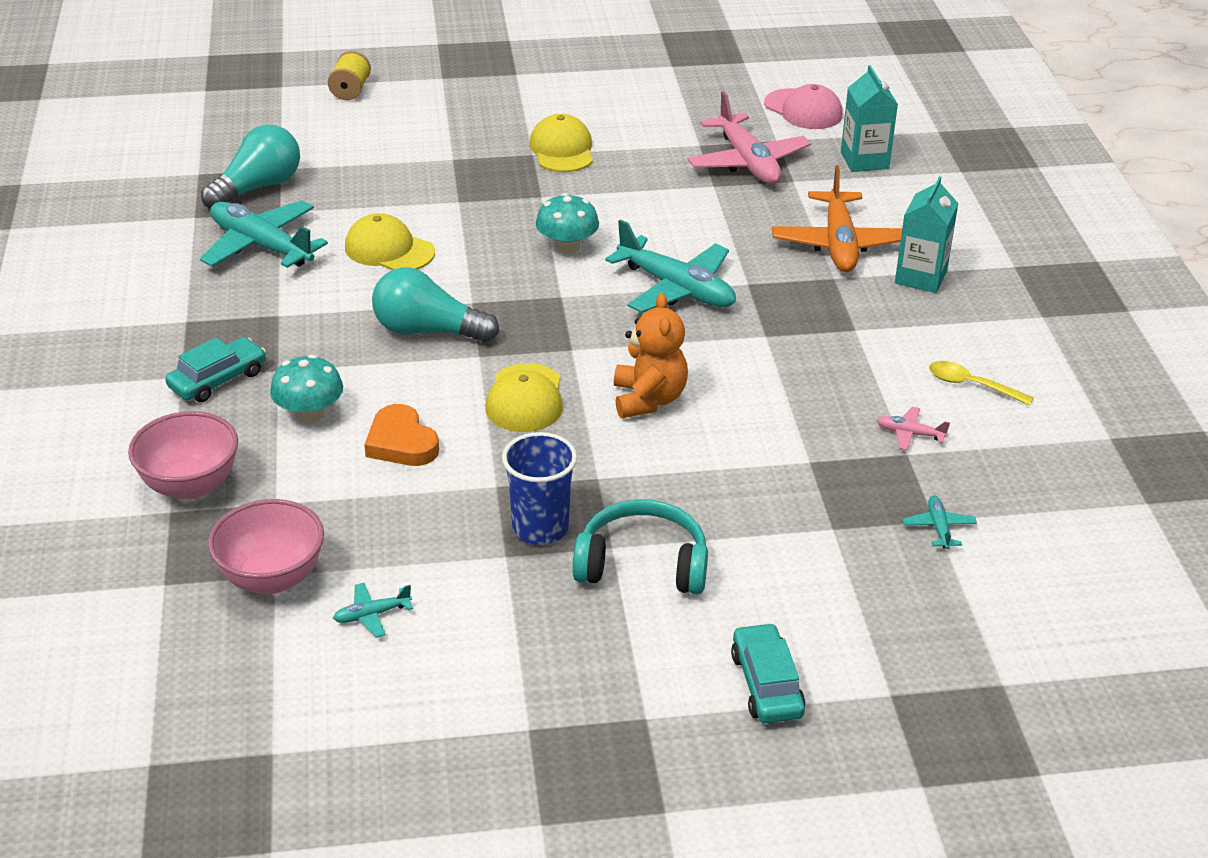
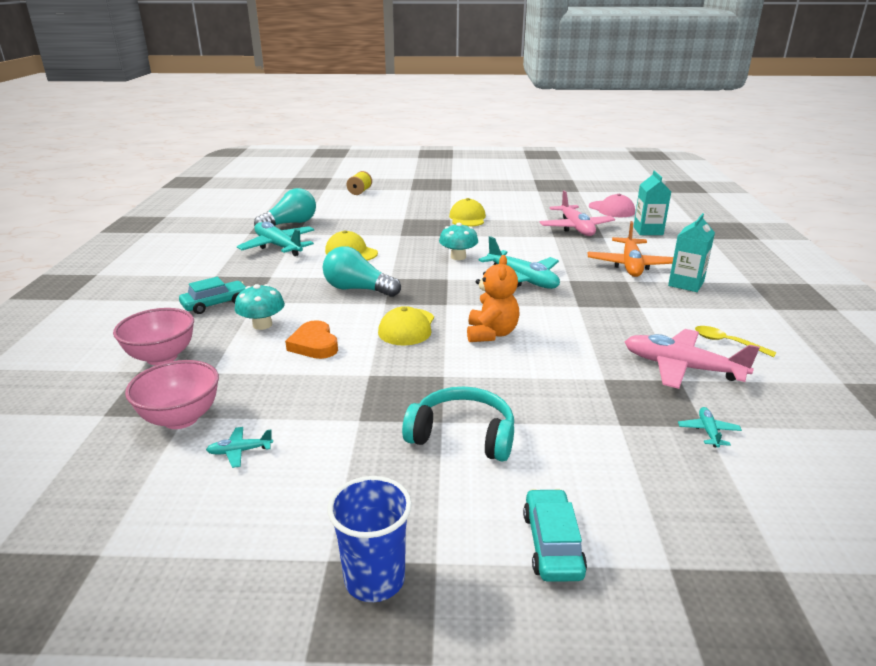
camera: 10 degrees right, 10 degrees down
blue cup [502,432,577,545] -> blue cup moved to [327,476,412,602]
pink plane [877,407,950,450] -> pink plane [625,329,760,389], size x2.28

